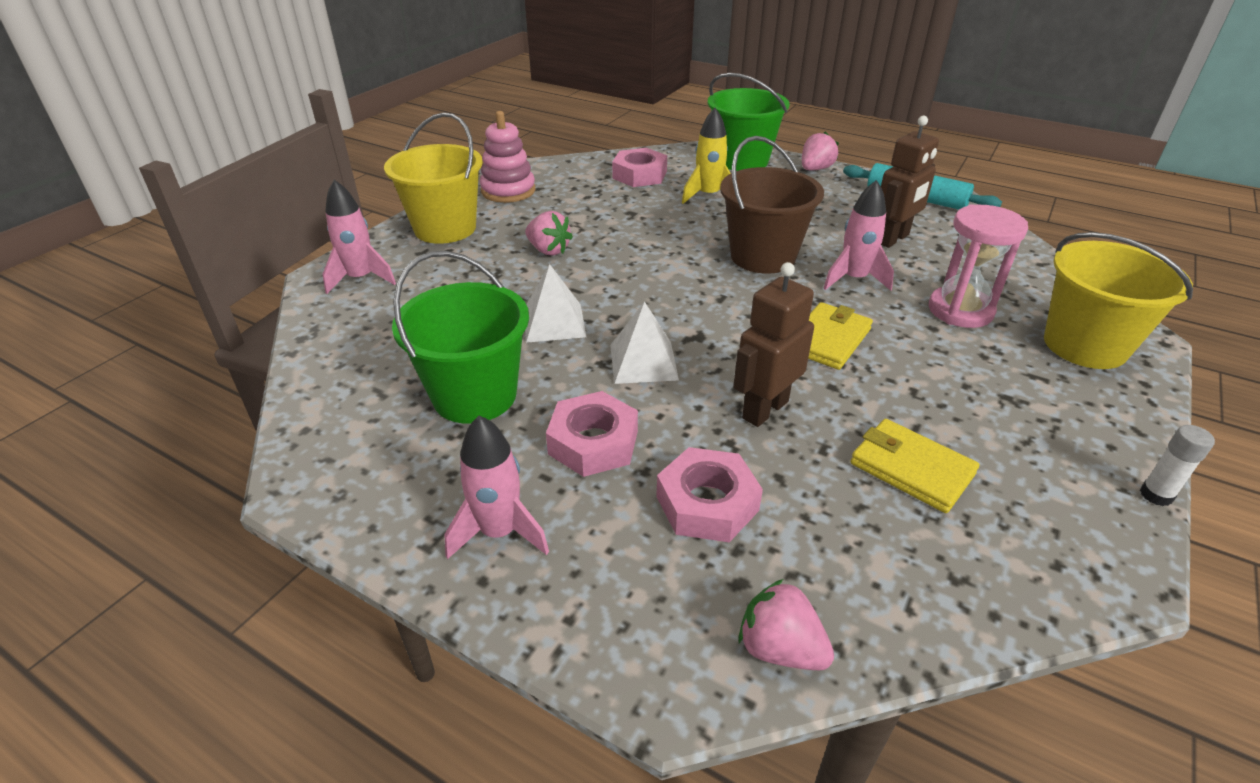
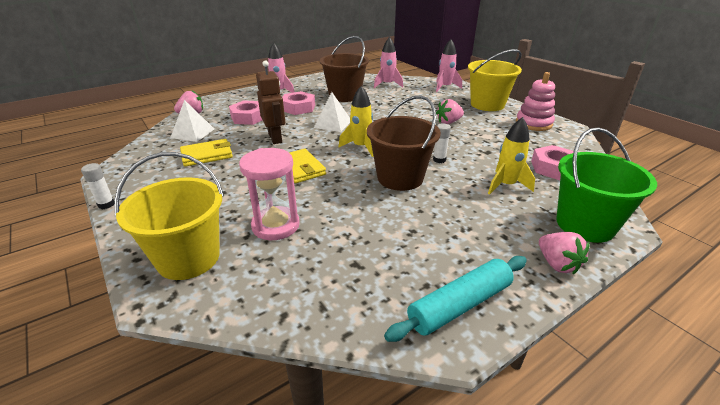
camera: 115 degrees right, 5 degrees down
green bucket [392,251,529,424] -> brown bucket [320,36,369,102]
white pyramid [525,264,587,343] -> white pyramid moved to [170,100,214,142]
pink rocket [823,180,894,291] -> pink rocket moved to [374,37,403,88]
brown robot [881,116,939,248] -> none
none -> yellow rocket [338,86,374,157]
none -> white glue stick [433,123,451,163]

